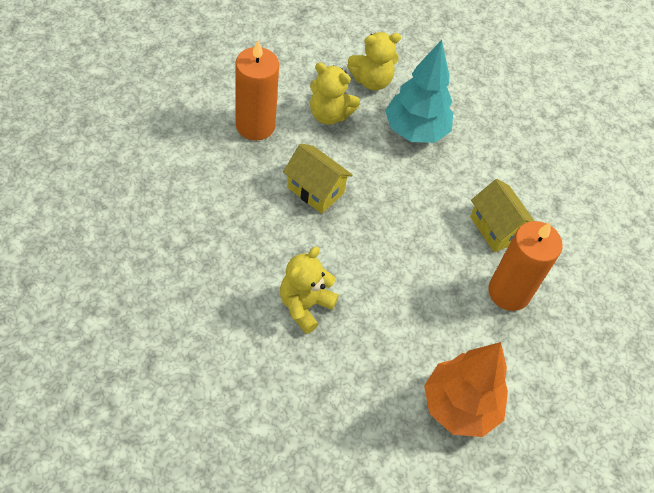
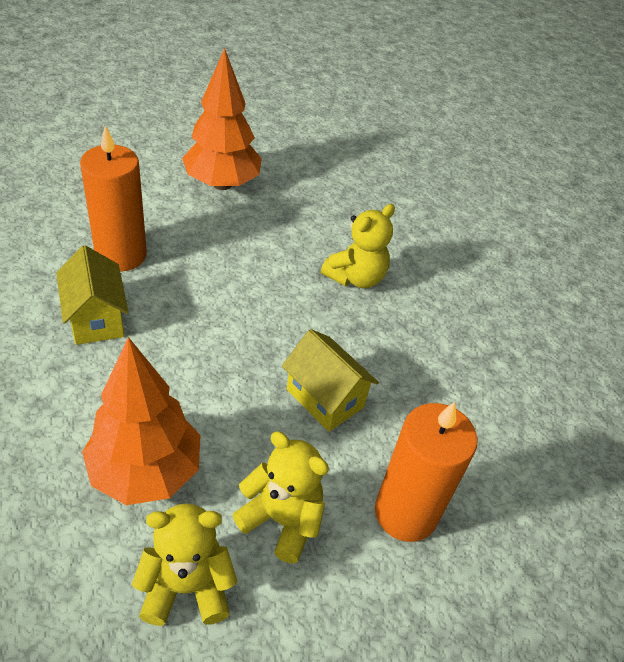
camera: 170 degrees left, 10 degrees down
turquoise tree [385,40,453,143] -> orange tree [82,337,200,505]

